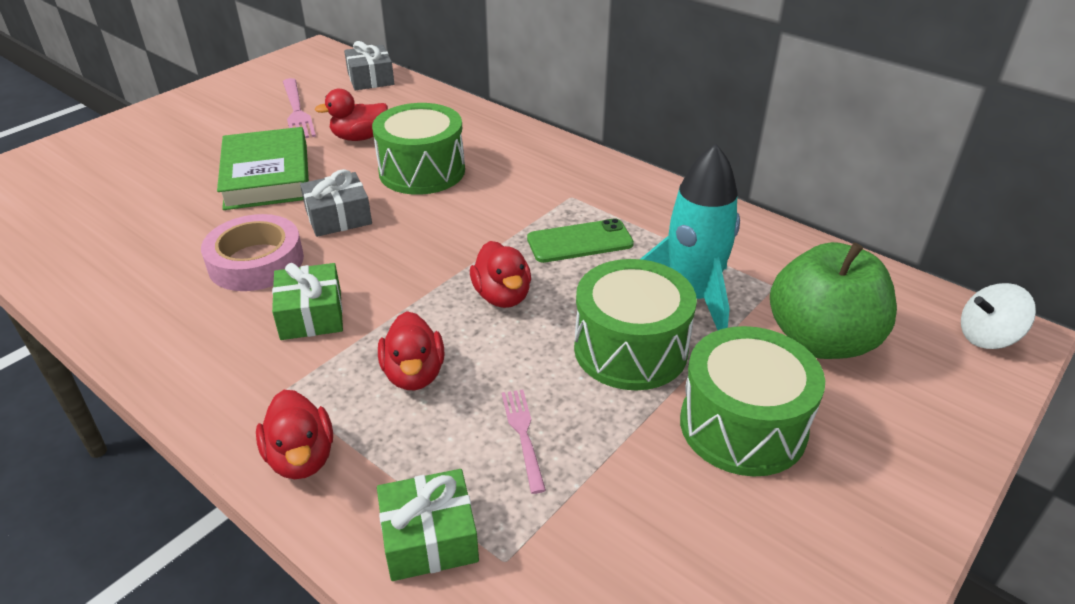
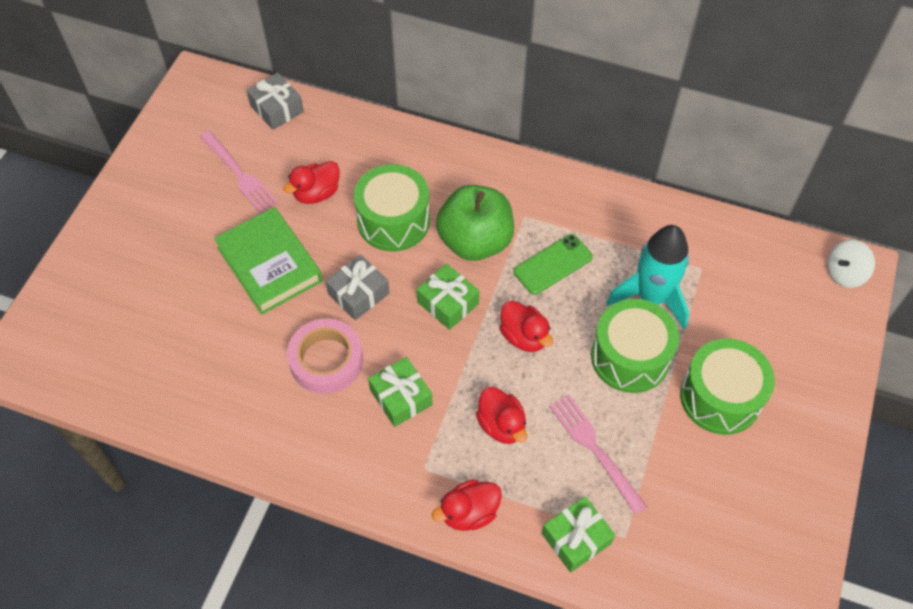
camera: 20 degrees left, 20 degrees up
red duck [256,390,333,479] -> red duck turned 105 degrees clockwise [432,479,502,531]
pink fork [502,390,546,494] -> pink fork [549,394,647,514], size x1.60
green apple [770,242,897,359] -> green apple moved to [436,185,514,261]
none -> green gift [416,263,479,330]

